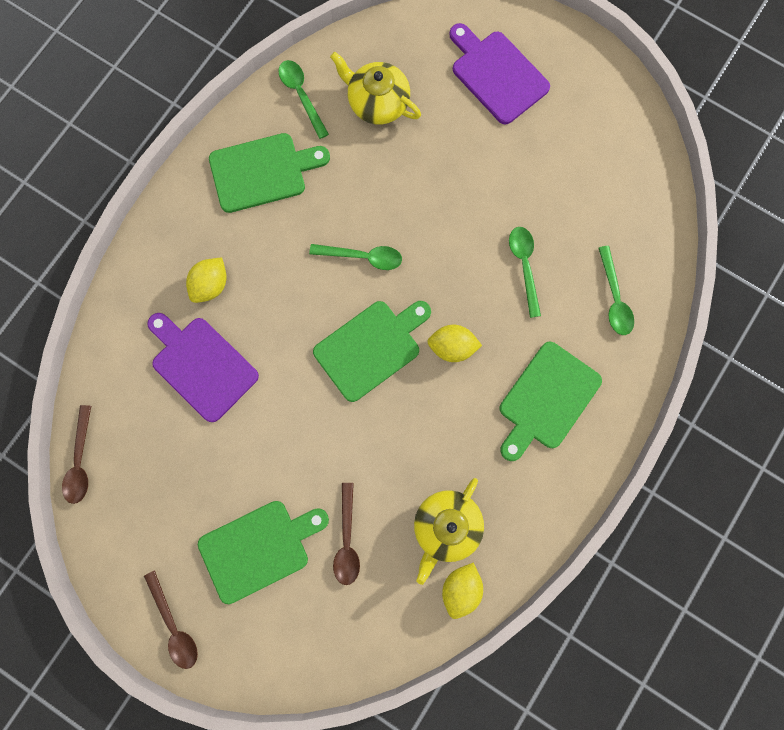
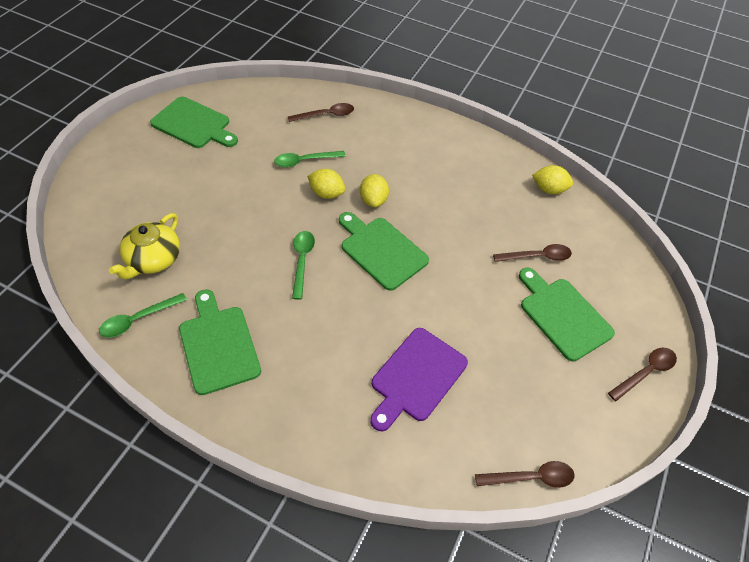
camera: 100 degrees left, 25 degrees down
yellow lemon [186,257,227,303] -> yellow lemon moved to [307,169,346,199]
yellow teapot [414,478,484,585] -> none
purple cutting board [449,23,550,125] -> none
green cutting board [500,342,602,461] -> green cutting board moved to [150,97,238,148]
green spoon [599,246,634,335] -> brown spoon [288,103,354,122]

